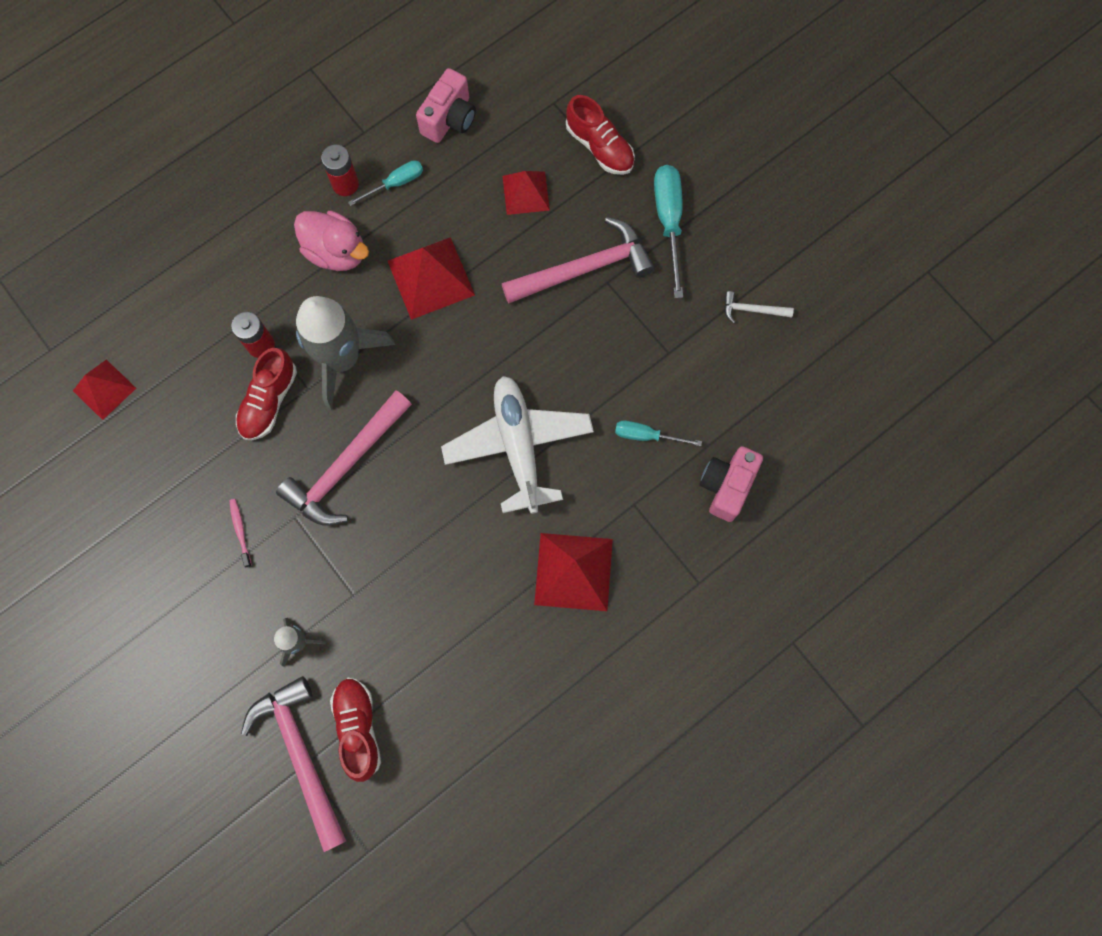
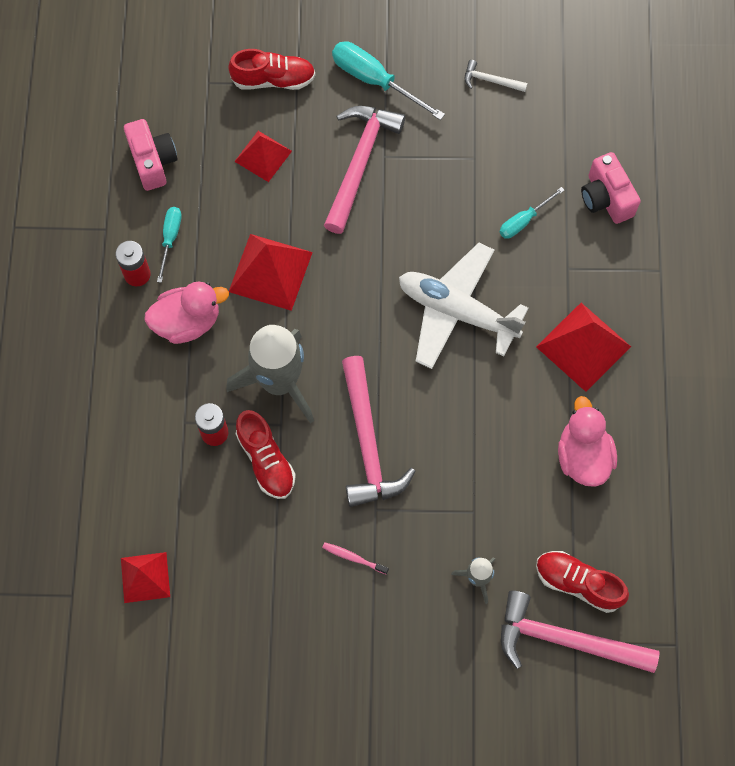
camera: 50 degrees left, 5 degrees down
white hammer [724,291,794,324] -> white hammer turned 60 degrees clockwise [465,60,528,92]
none -> pink duck [558,396,617,487]

